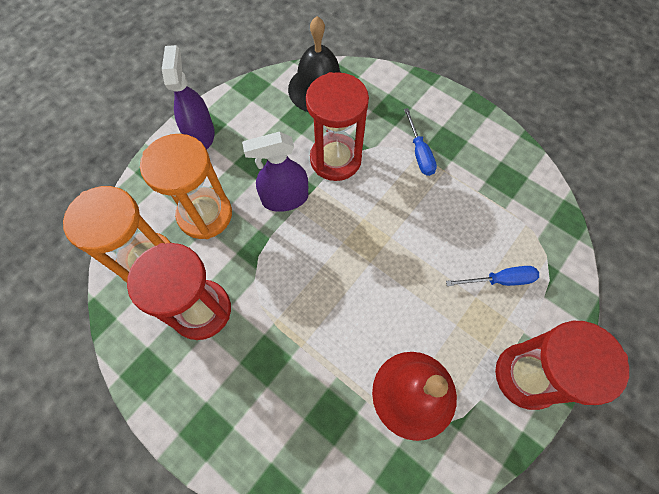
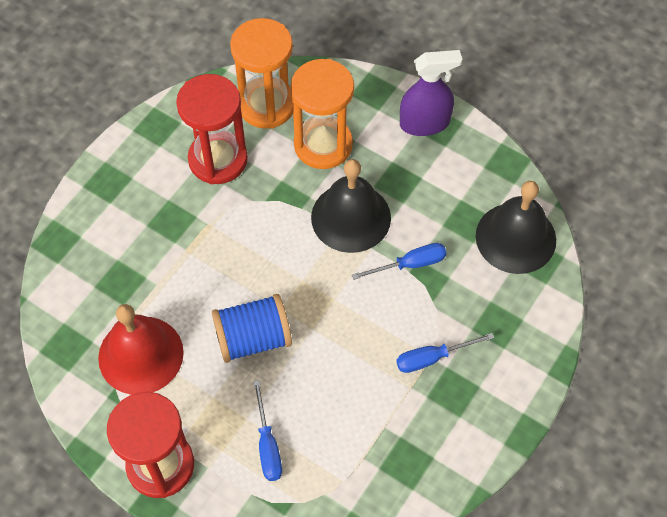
camera: 85 degrees right, 5 degrees down
purple spray bottle [242,132,308,212] -> black bell [311,159,391,253]
red hourglass [306,72,369,181] -> blue screwdriver [352,243,447,280]
none -> blue spool [212,294,292,363]

